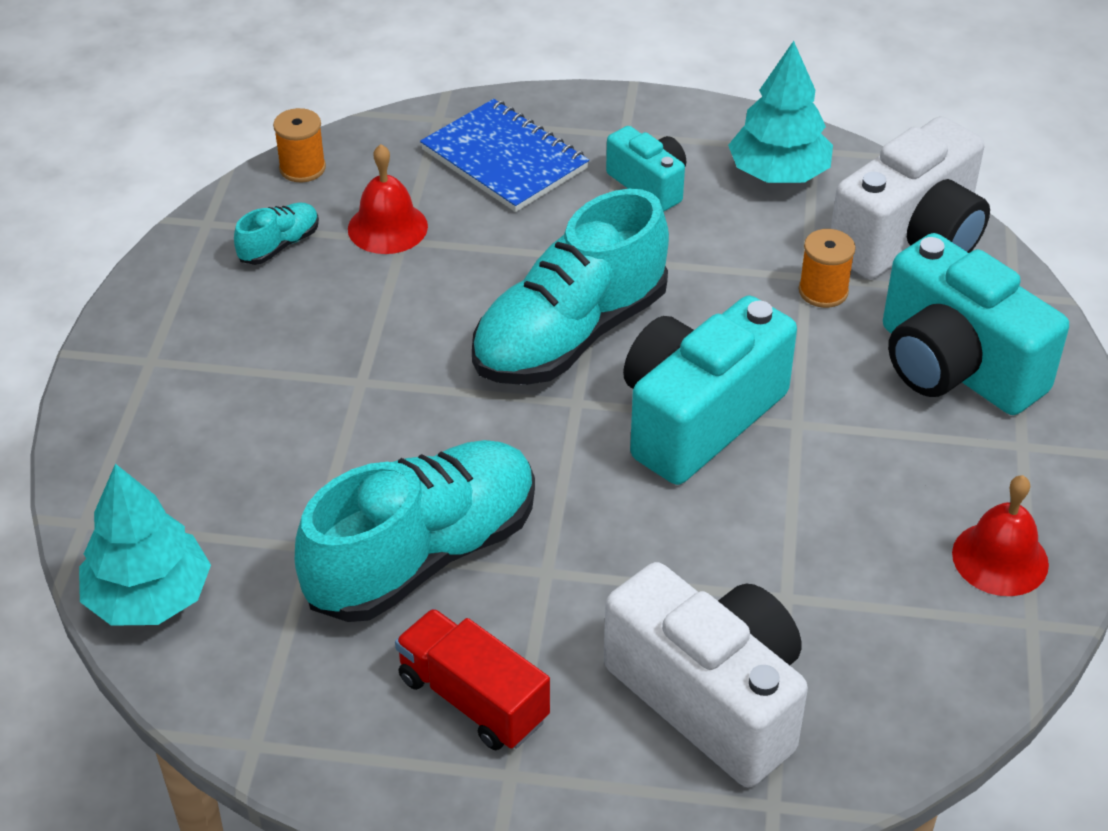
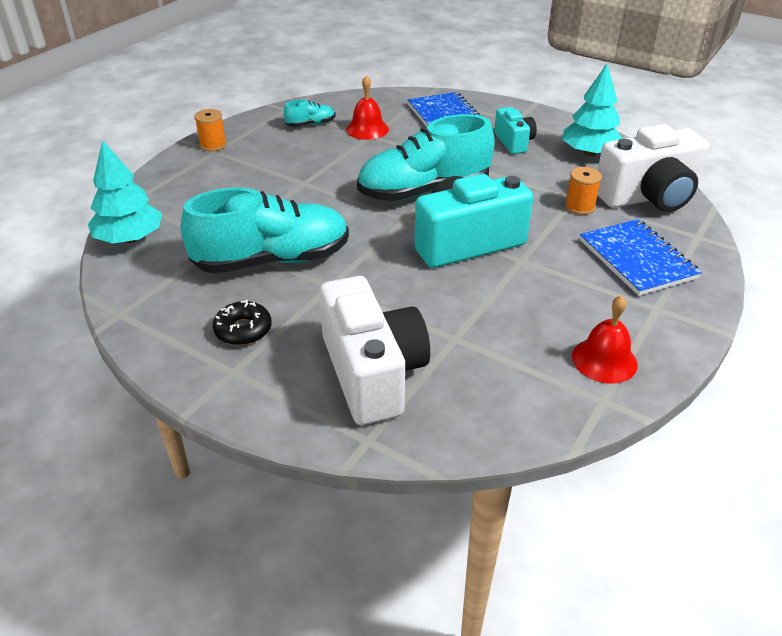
camera: 25 degrees right, 5 degrees down
orange spool [273,108,326,182] -> orange spool moved to [194,109,227,151]
red truck [395,608,550,750] -> black donut [213,300,272,345]
turquoise camera [883,233,1069,415] -> blue notebook [580,219,702,296]

